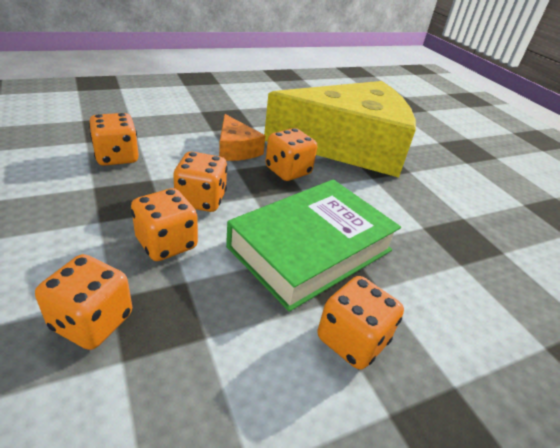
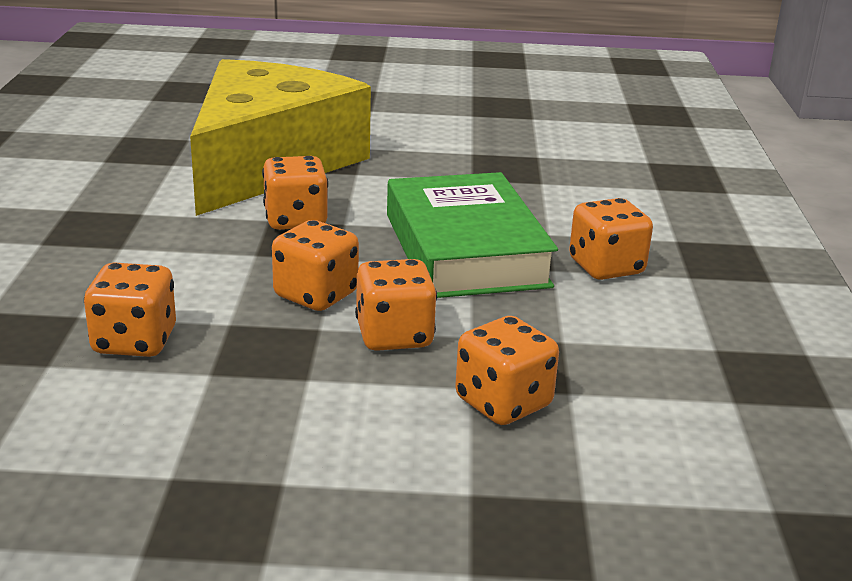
camera: 60 degrees left, 10 degrees down
orange cheese [219,114,265,161] -> none

